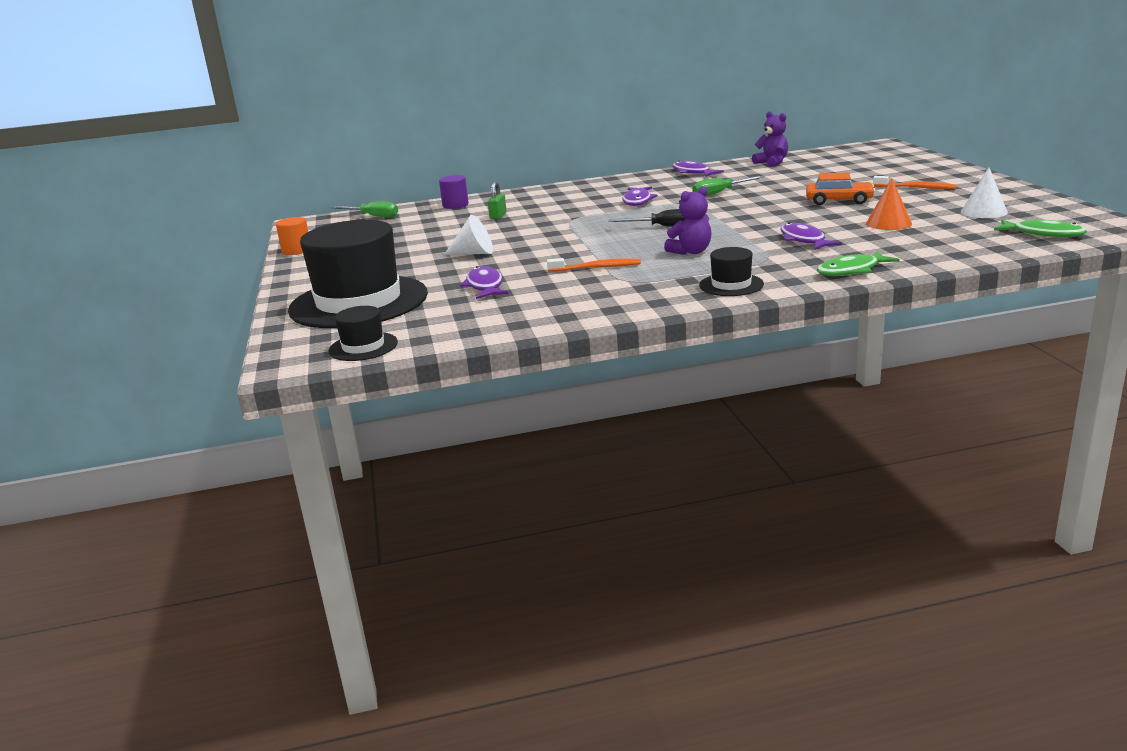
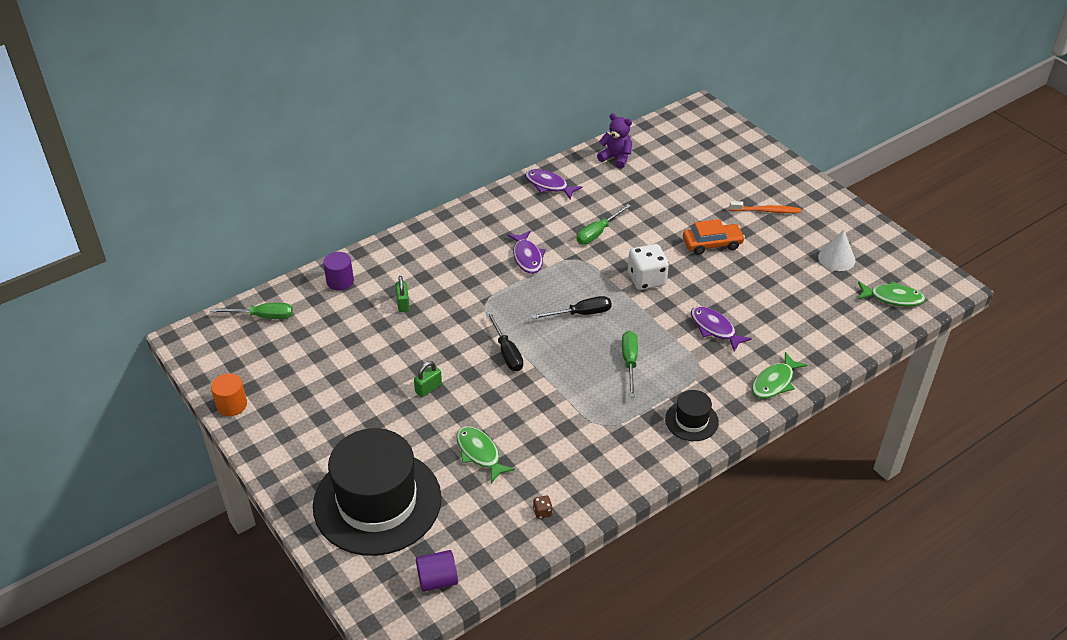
camera: 25 degrees left, 20 degrees up
black hat [329,306,398,361] -> purple cylinder [416,550,458,592]
white cone [444,215,493,255] -> green padlock [414,361,442,397]
purple fish [460,266,508,299] -> green fish [456,426,515,483]
orange toothbrush [547,258,641,272] -> none
purple teddy bear [664,186,712,255] -> green screwdriver [622,331,638,397]
orange cone [866,179,912,230] -> none
none -> black screwdriver [486,311,523,371]
none -> brown dice [533,495,553,519]
none -> white dice [628,244,669,290]

